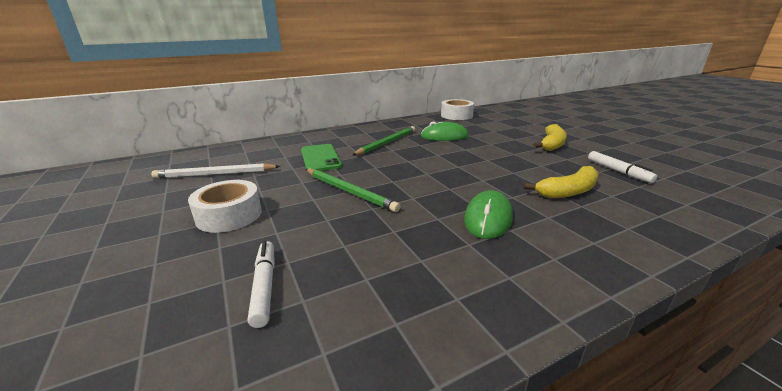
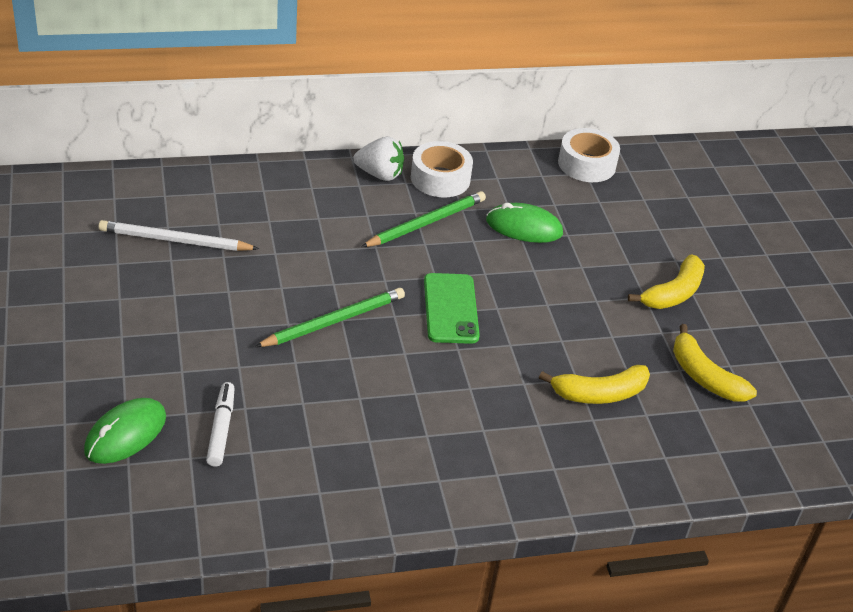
camera: 10 degrees right, 15 degrees up
white tape [188,180,262,233] -> white tape moved to [411,141,473,197]
green phone [301,144,342,171] -> green phone moved to [424,273,480,344]
green pencil [306,169,401,212] -> green pencil turned 90 degrees counterclockwise [255,288,405,347]
green mouse [464,190,513,239] -> green mouse moved to [84,398,166,464]
white marker [588,151,657,183] -> yellow banana [673,324,757,402]
none -> white strawberry [353,136,404,181]

